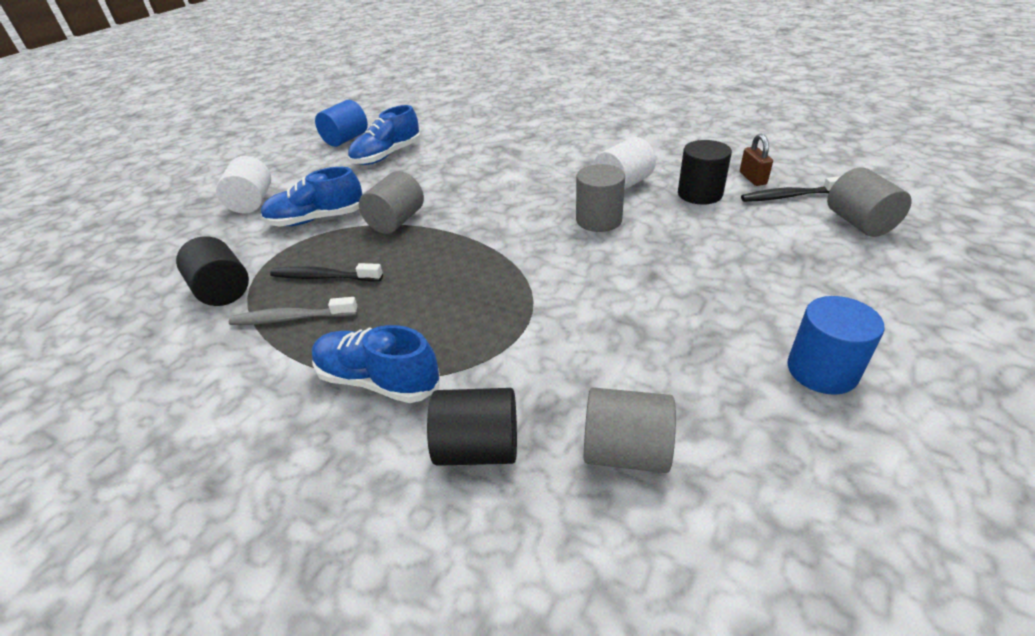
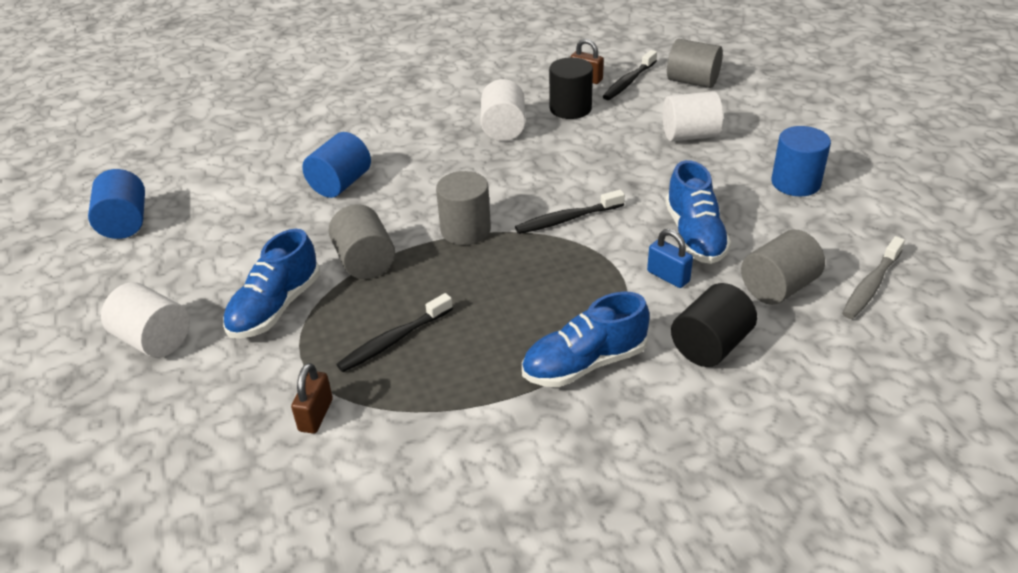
camera: 50 degrees left, 0 degrees up
black cylinder [176,236,249,306] -> brown padlock [291,363,333,434]
grey toothbrush [229,297,358,325] -> grey toothbrush moved to [842,236,905,319]
blue shoe [348,105,421,165] -> blue shoe moved to [665,160,731,264]
grey cylinder [576,164,625,232] -> grey cylinder moved to [436,171,491,245]
none -> blue cylinder [302,132,371,198]
none -> black toothbrush [515,190,625,234]
none -> blue padlock [647,229,693,288]
none -> white cylinder [663,91,723,141]

